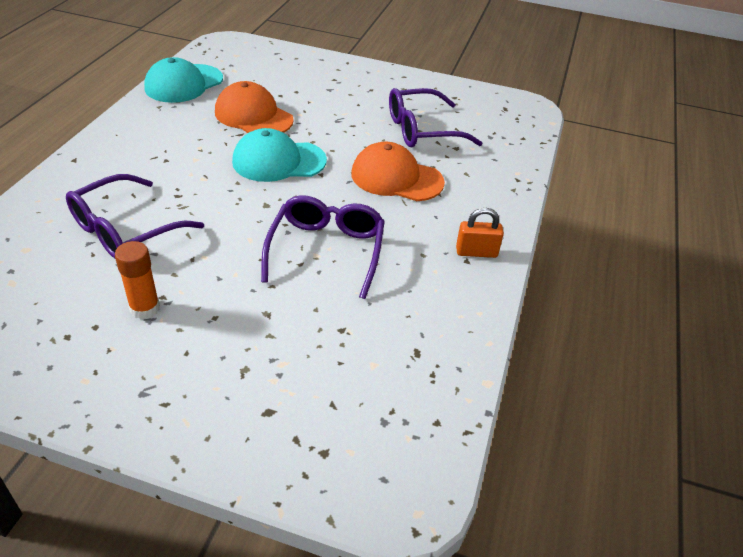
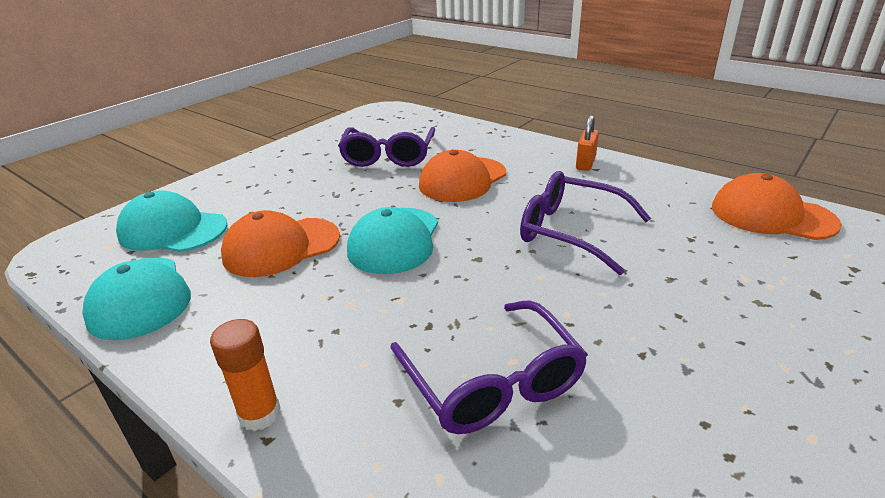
camera: 65 degrees left, 10 degrees down
orange glue stick [115,241,160,319] -> orange glue stick moved to [210,319,281,431]
none -> turquoise cap [116,190,228,252]
none -> orange cap [712,173,842,240]

